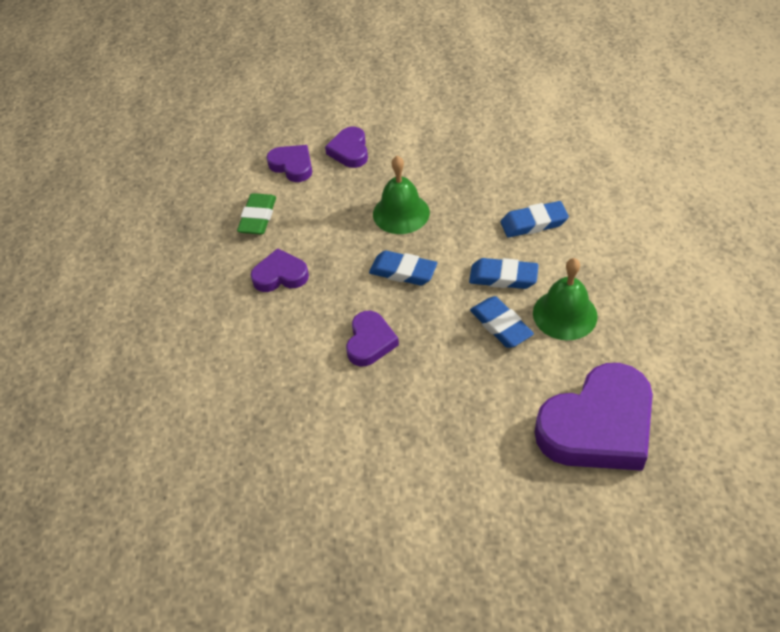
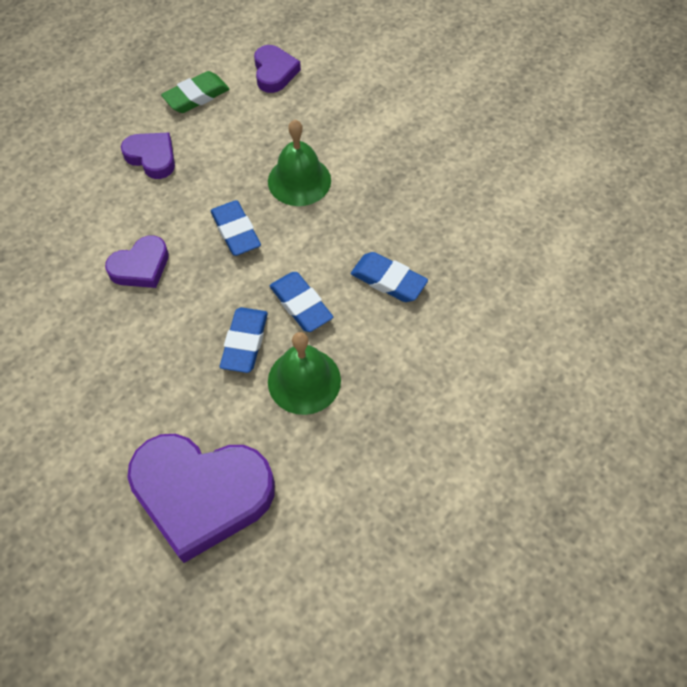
camera: 40 degrees right, 10 degrees up
purple heart [325,127,368,168] -> none

